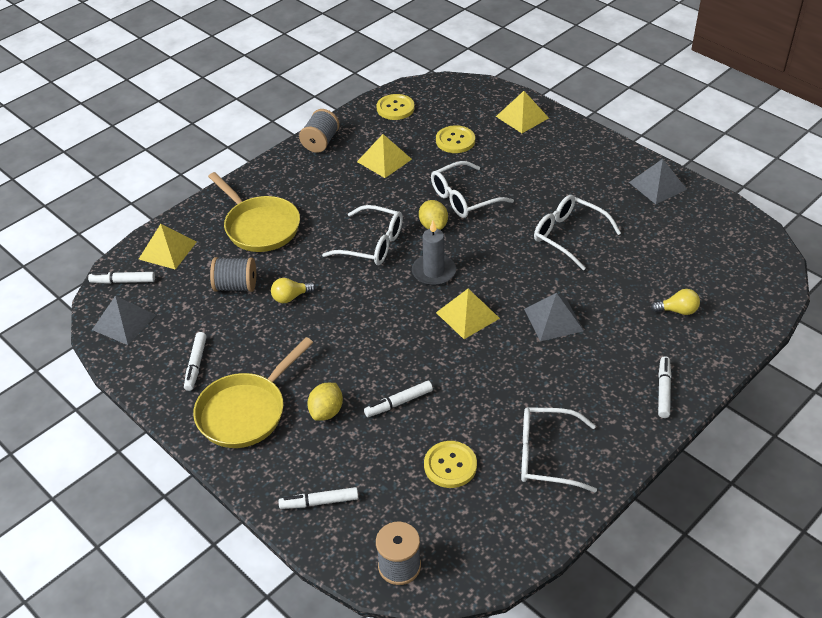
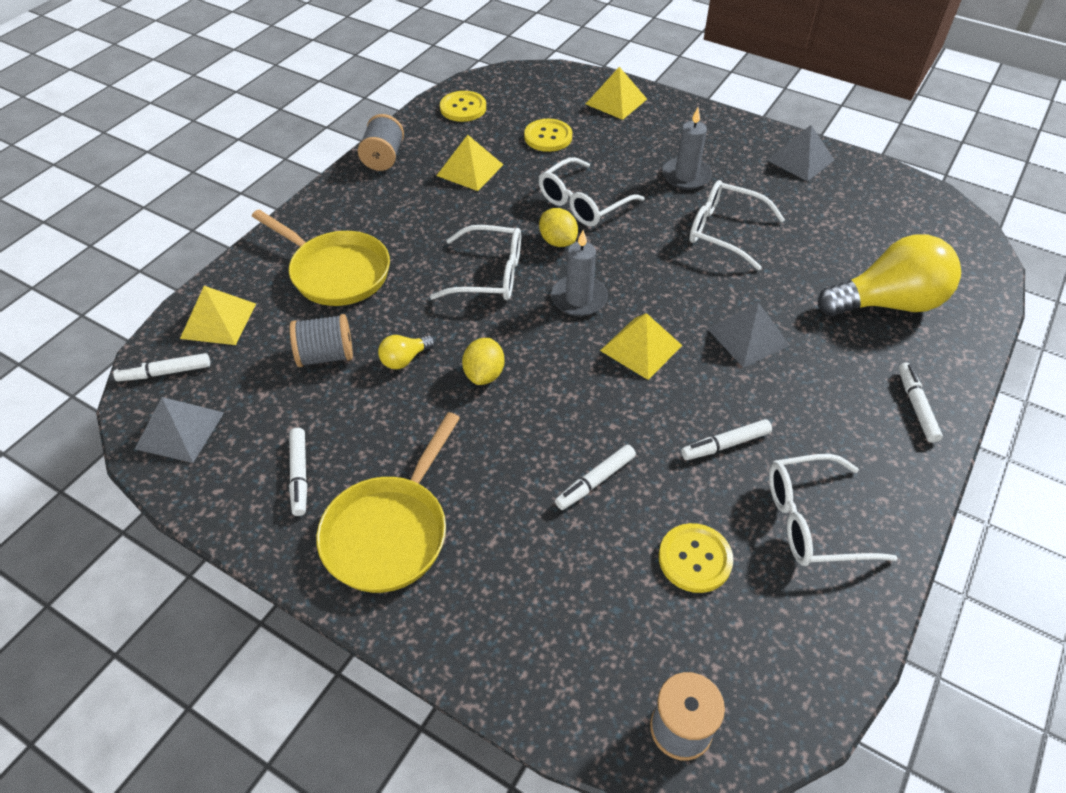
camera: 15 degrees left, 5 degrees up
white marker [278,487,359,509] -> white marker moved to [681,419,772,460]
yellow lemon [307,383,343,421] -> yellow lemon moved to [462,338,505,385]
yellow light bulb [651,289,700,315] -> yellow light bulb [818,234,961,316], size x2.33
none -> grey candle [662,108,712,190]

